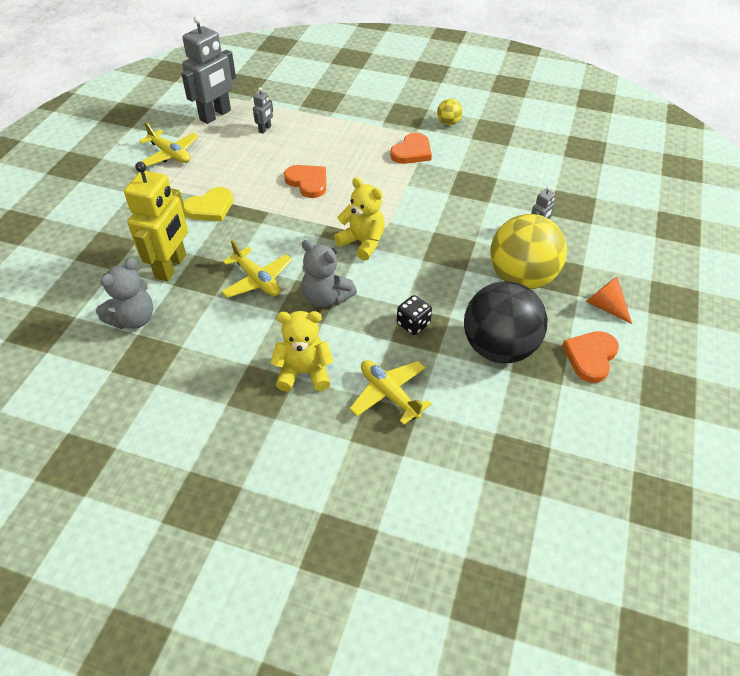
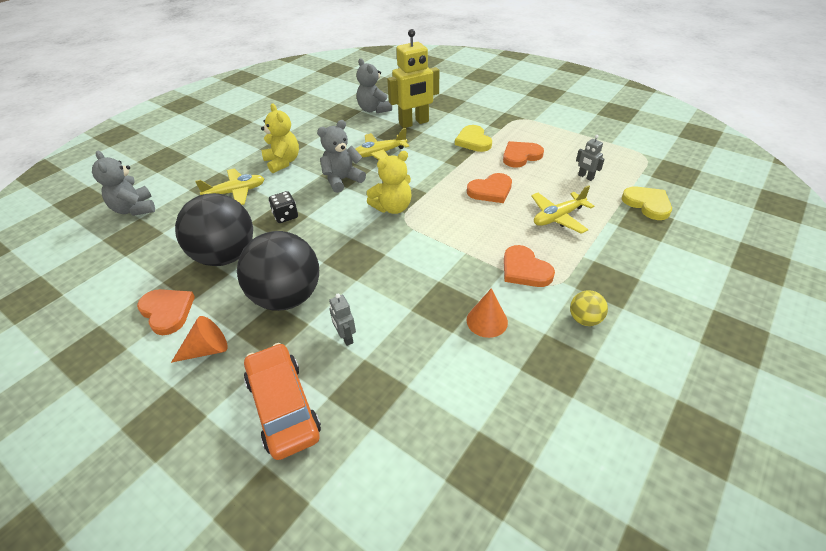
camera: 110 degrees right, 5 degrees down
yellow robot [124,162,188,282] -> yellow robot turned 60 degrees counterclockwise [387,29,439,128]
yellow plane [139,122,199,166] -> yellow plane moved to [531,185,594,234]
grey robot [181,15,236,124] -> none
yellow teddy bear [270,311,334,392] -> yellow teddy bear turned 45 degrees counterclockwise [261,104,299,173]
yellow ball [490,214,567,289] -> black ball [237,231,319,311]
none -> grey teddy bear [92,151,155,216]
none -> orange car [244,343,321,460]
none -> orange cone [466,288,508,338]
none -> orange heart [503,141,544,167]
none -> yellow heart [622,186,672,220]

